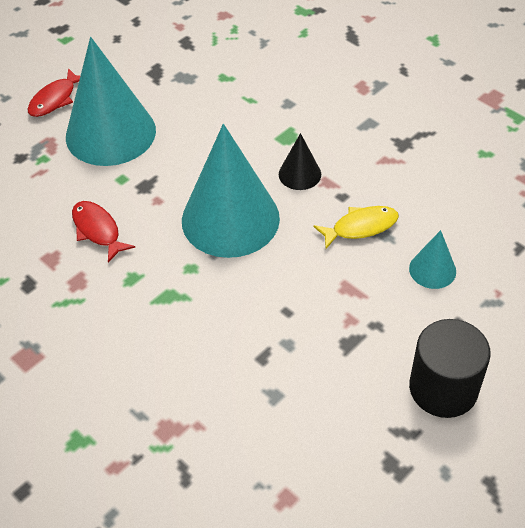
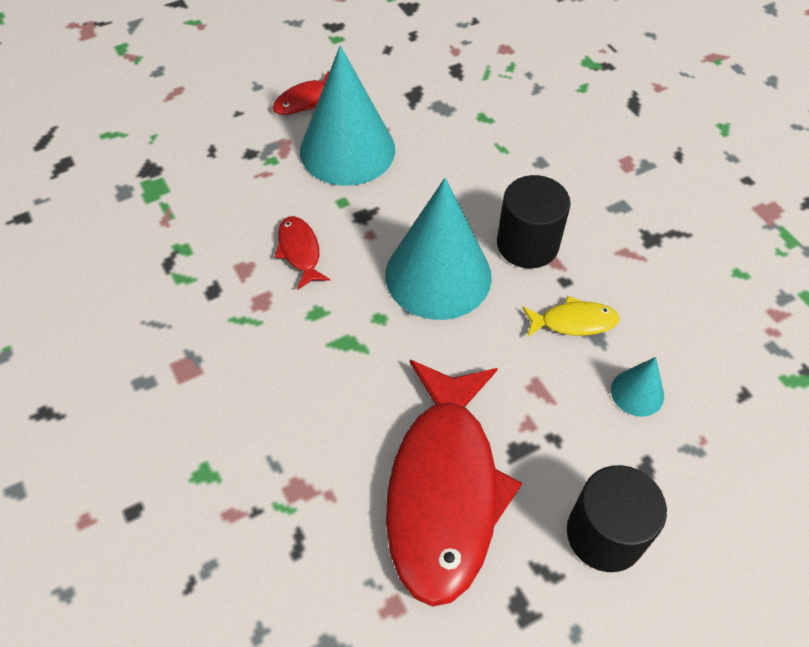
camera: 15 degrees right, 5 degrees up
black cone [279,133,321,190] -> black cylinder [497,175,571,268]
none -> red fish [386,360,522,607]

